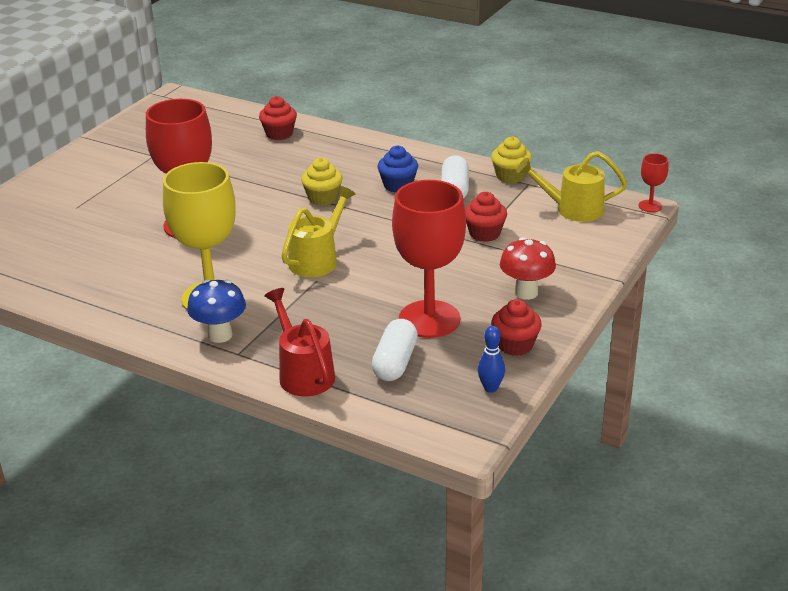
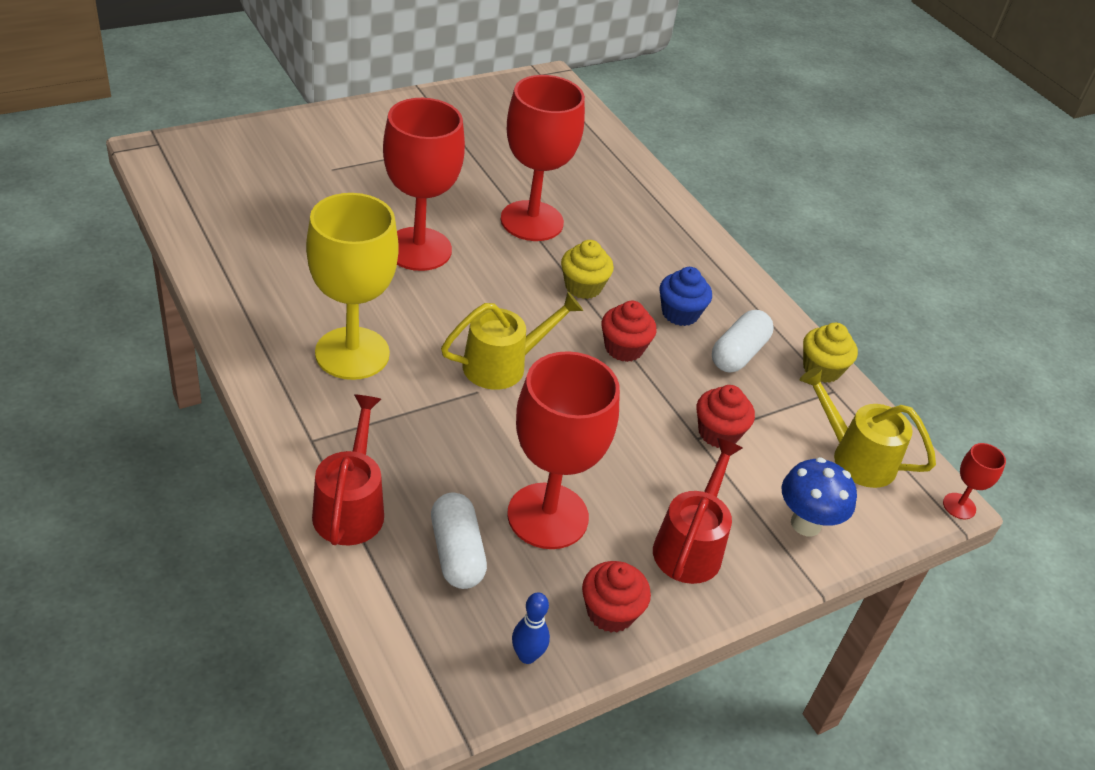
camera: 25 degrees right, 10 degrees up
blue mushroom [187,280,246,343] -> blue mushroom moved to [782,457,857,536]
red cupcake [259,96,297,140] -> red cupcake moved to [602,300,657,362]
white capsule [372,319,418,381] -> white capsule turned 60 degrees counterclockwise [431,493,487,589]
red mushroom [500,237,556,300] -> red watering can [653,438,743,584]
none -> red goblet [501,75,585,241]

